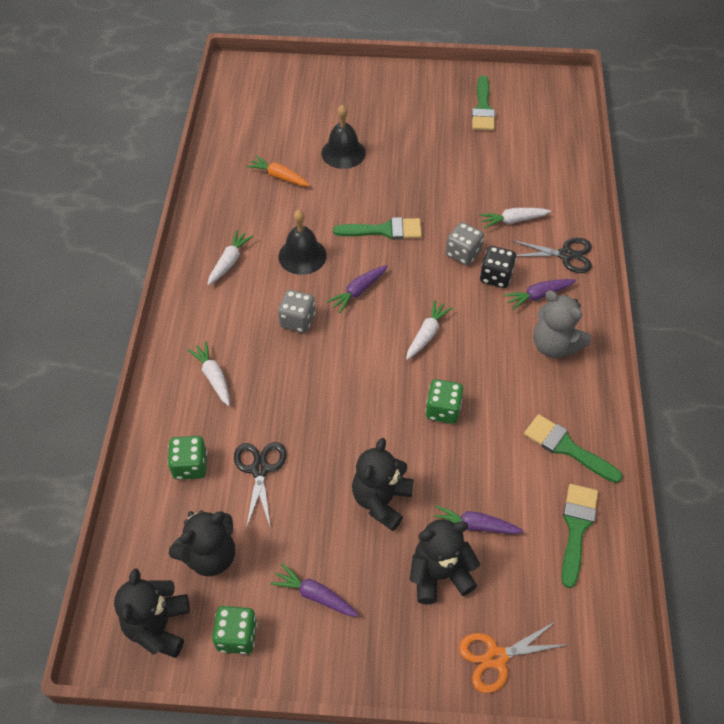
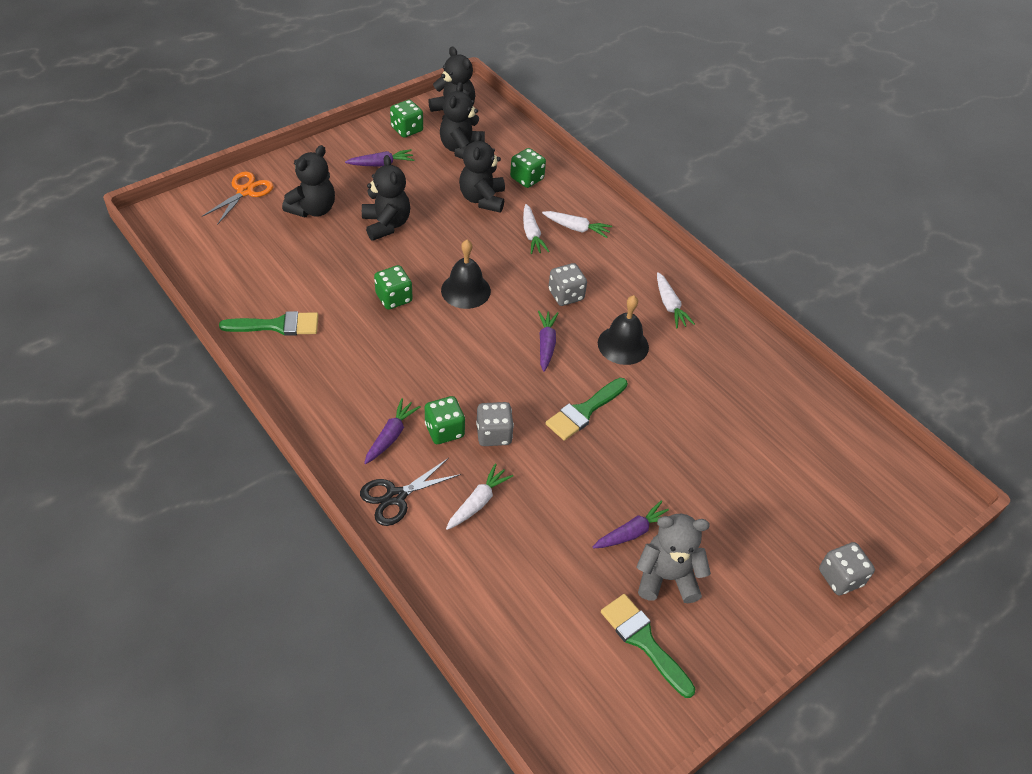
camera: 135 degrees right, 5 degrees down
black scissors [234,442,287,529] -> black teddy bear [459,131,505,213]
orange carrot [246,155,310,186] -> none
black bell [321,105,366,169] -> black bell moved to [441,240,491,309]
white carrot [406,300,453,360] -> white carrot moved to [523,204,550,254]
purple carrot [434,505,524,534] -> purple carrot moved to [593,500,669,549]
black dice [480,246,516,288] -> green dice [425,396,465,444]
grey teddy bear [533,290,591,358] -> grey teddy bear moved to [636,514,711,603]
green brush [562,484,598,588] -> none
none -> grey dice [819,542,875,595]

